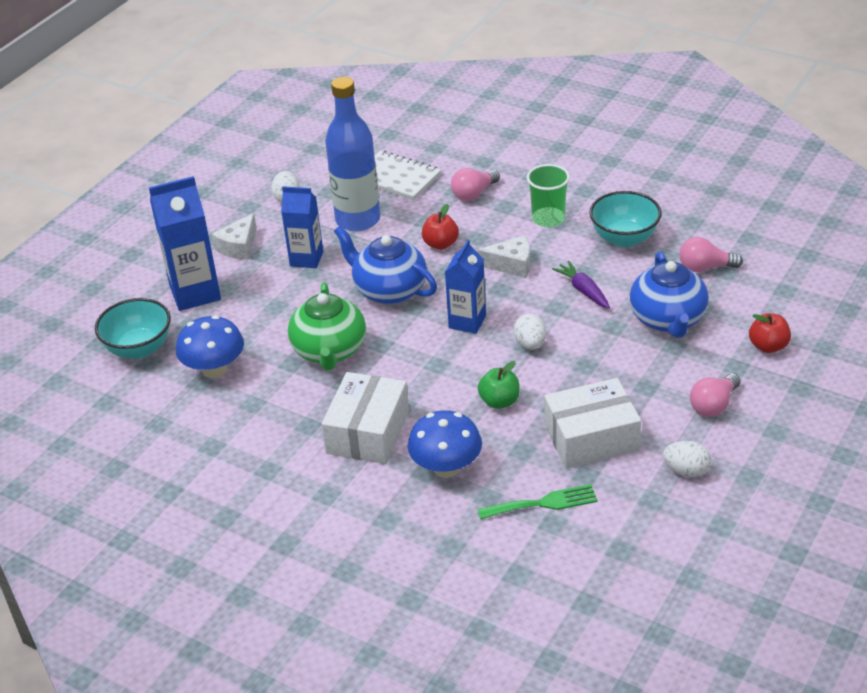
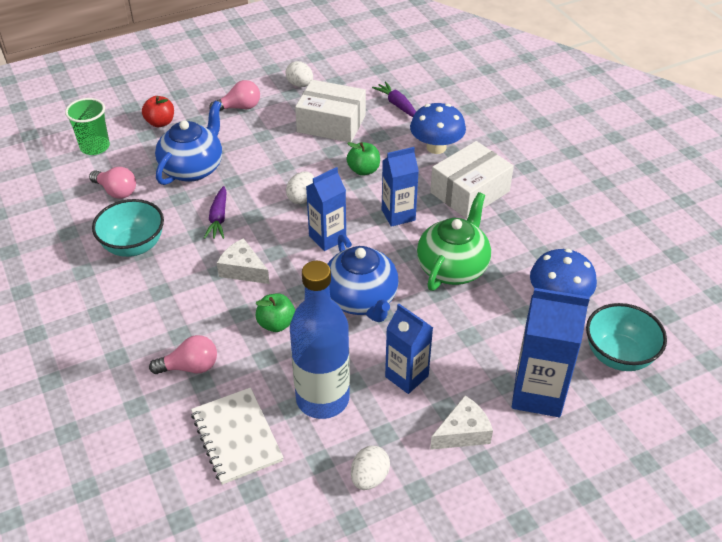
camera: 150 degrees left, 5 degrees up
red apple [422,204,459,250] -> green apple [256,294,295,332]
green fork [477,484,598,520] -> purple carrot [372,81,416,117]
green cup [527,164,570,227] -> green cup moved to [65,98,110,155]
none -> blue carton [382,147,419,227]

